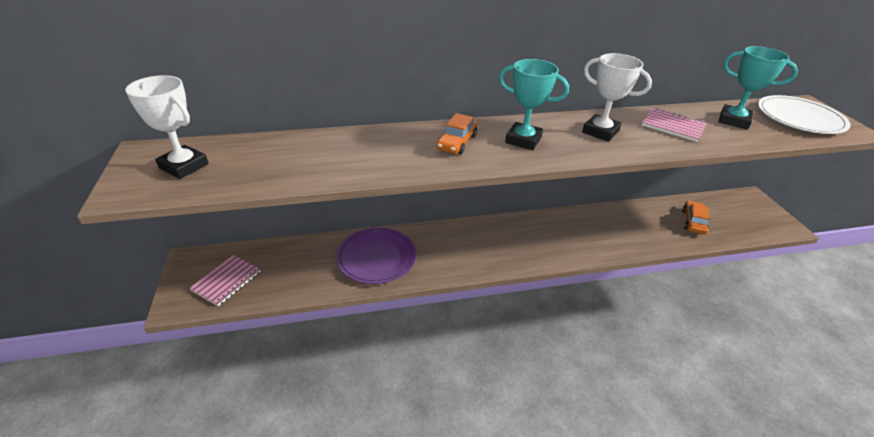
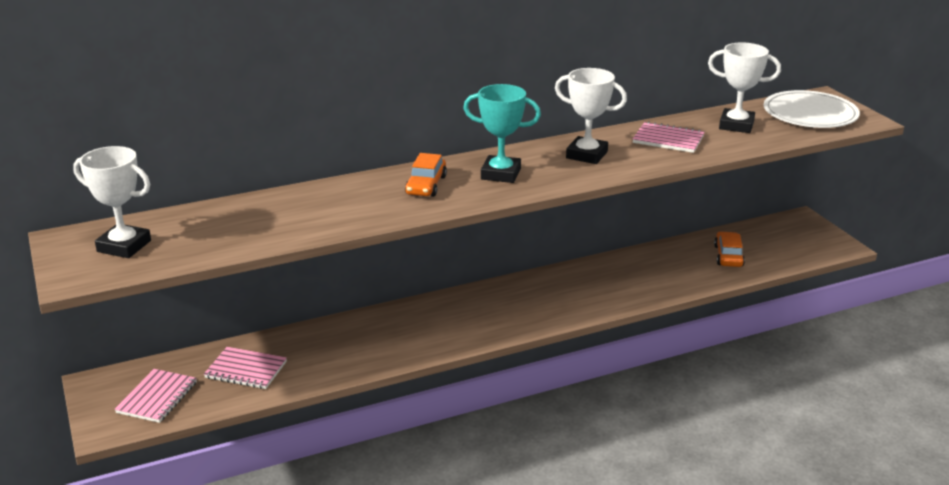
camera: 10 degrees left, 10 degrees down
purple plate [336,228,416,284] -> none
turquoise trophy [718,46,798,129] -> white trophy [708,43,781,133]
none -> pink notebook [204,347,287,389]

